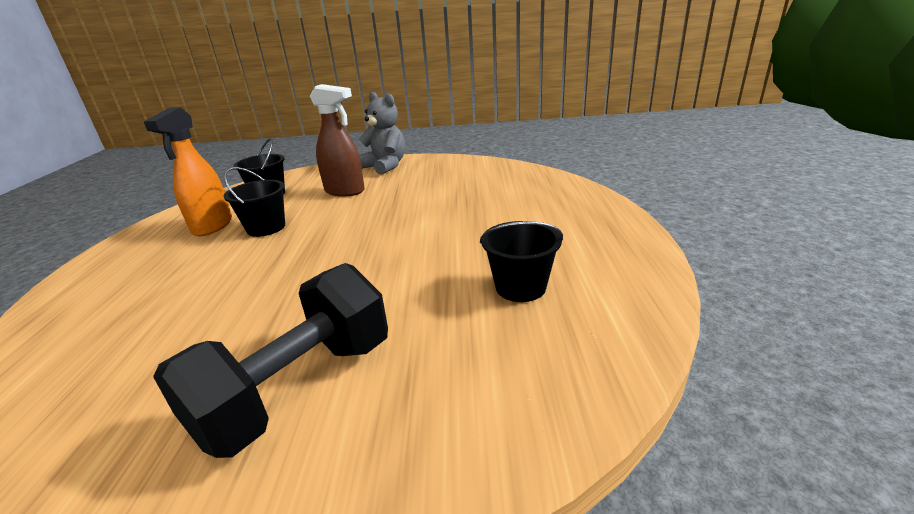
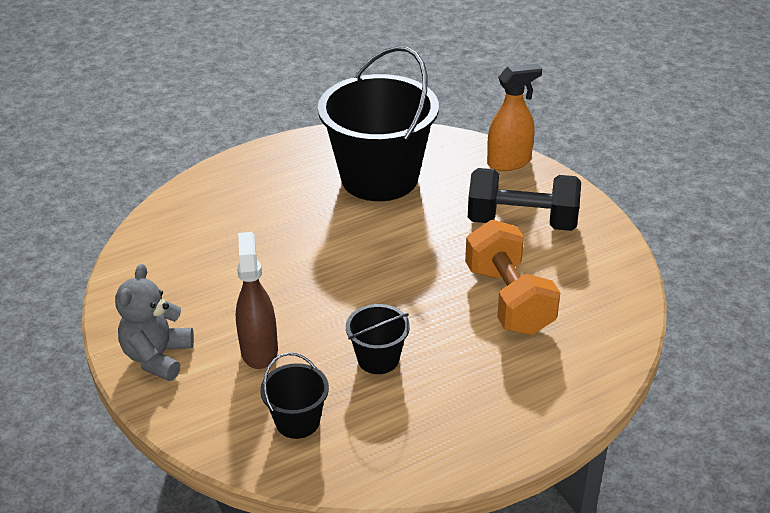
camera: 120 degrees left, 10 degrees up
orange spray bottle [144,107,232,237] -> orange spray bottle moved to [487,63,542,171]
black bucket [480,221,563,302] -> black bucket [318,46,439,201], size x2.25
none -> orange dumbbell [465,220,560,335]

